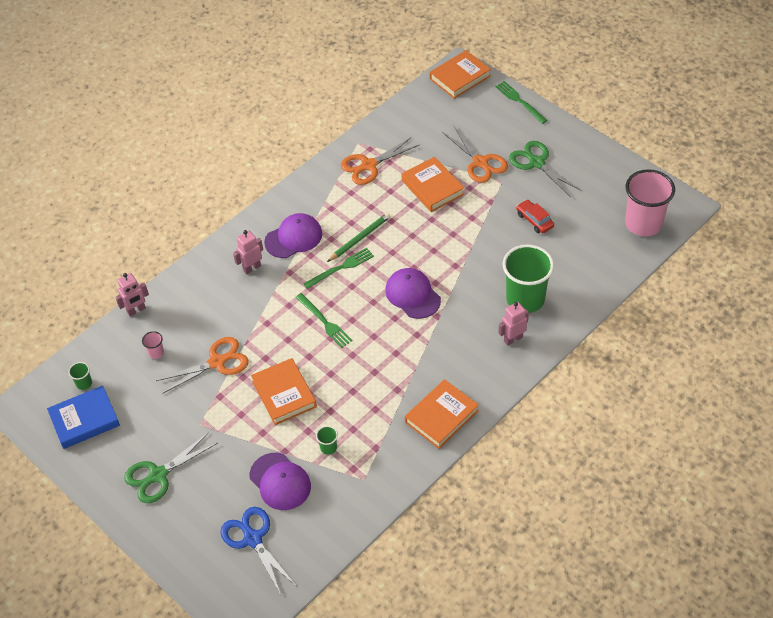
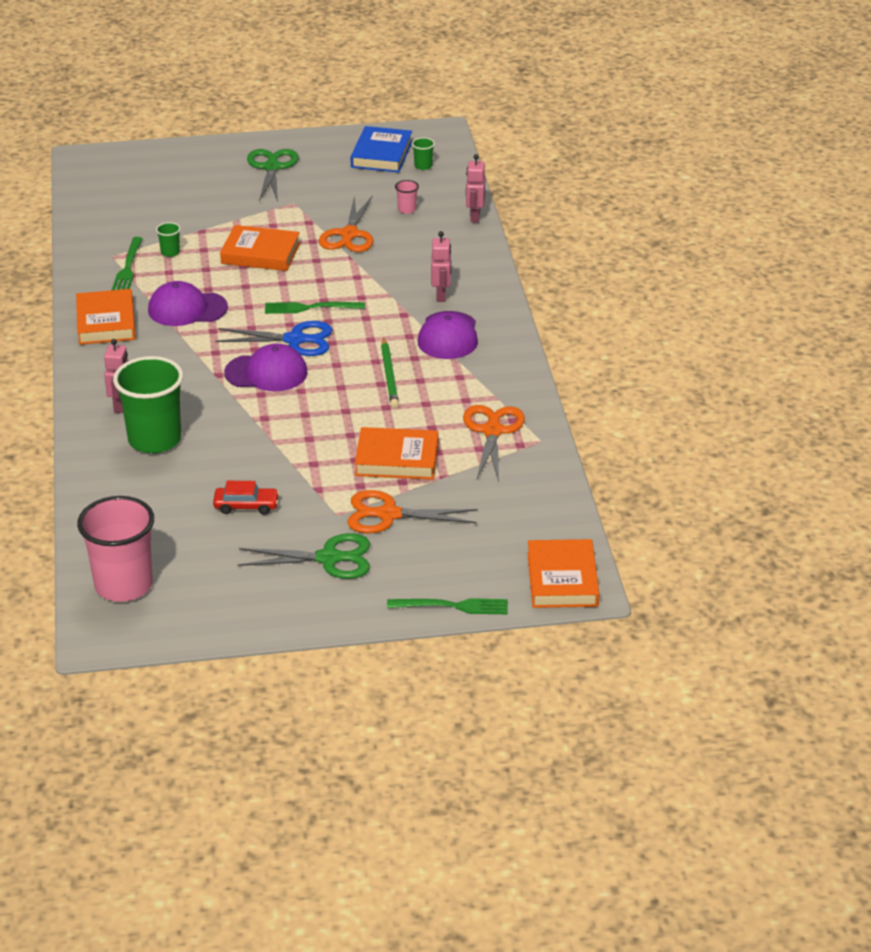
camera: 125 degrees right, 15 degrees down
blue scissors [220,507,296,595] -> blue scissors moved to [215,321,332,356]
purple cap [250,453,311,510] -> purple cap moved to [148,281,228,326]
green fork [304,248,374,289] -> green fork moved to [111,237,143,290]

